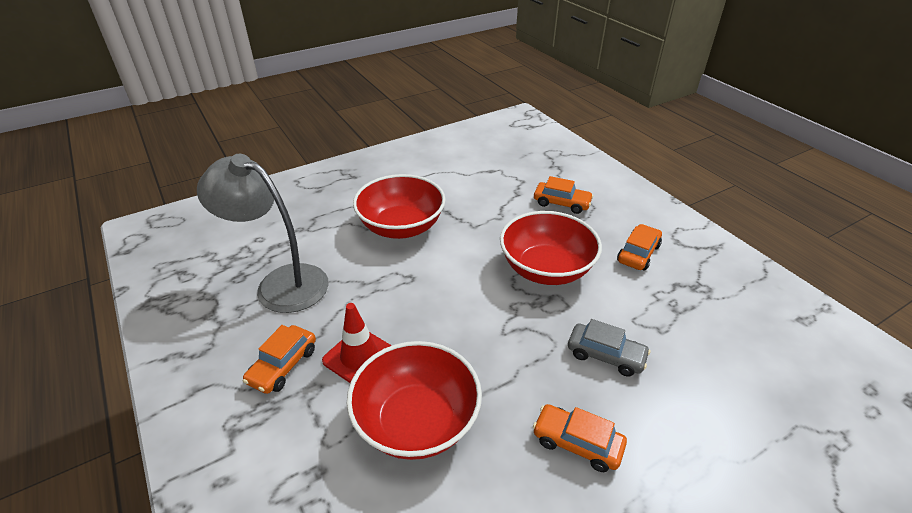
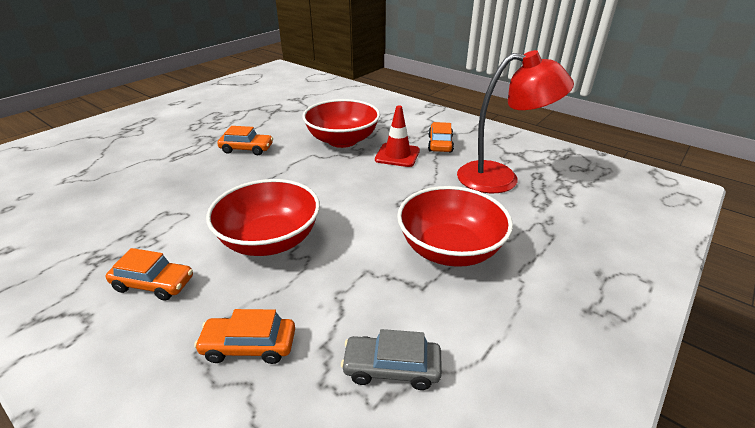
camera: 160 degrees right, 5 degrees down
grey lamp [197,154,329,313] -> red lamp [457,50,574,193]
grey car [568,319,650,377] -> grey car moved to [341,329,442,390]
orange car [617,224,662,270] -> orange car turned 90 degrees counterclockwise [106,248,193,301]

